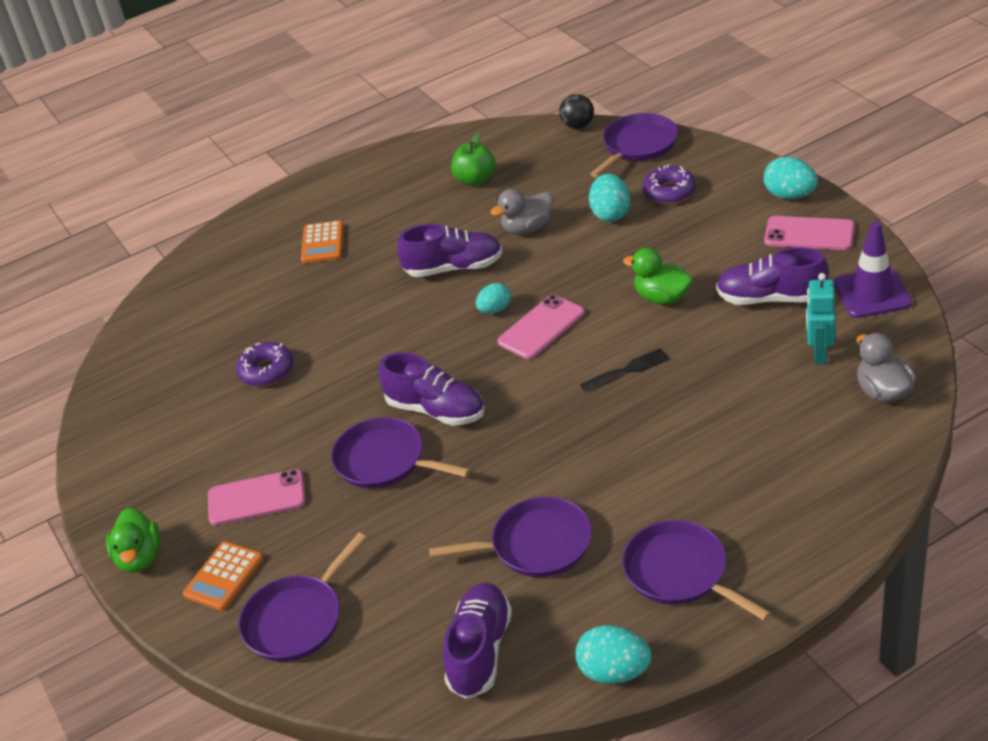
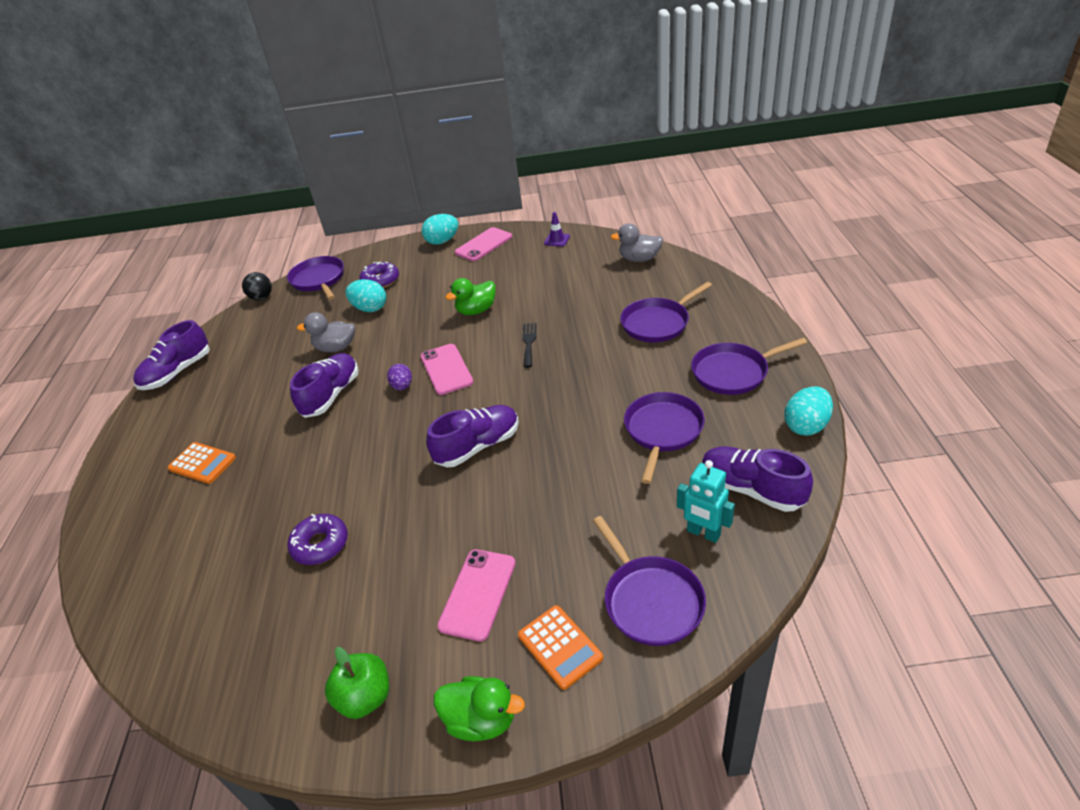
camera: 65 degrees left, 0 degrees up
purple pan [331,417,470,489] -> purple pan moved to [620,282,712,342]
green apple [451,133,496,186] -> green apple moved to [325,647,389,719]
turquoise egg [476,283,511,314] -> purple egg [387,364,412,390]
grey duck [490,189,553,235] -> grey duck turned 90 degrees clockwise [297,312,355,352]
purple shoe [716,247,829,305] -> purple shoe moved to [133,320,210,390]
turquoise robot [806,273,836,364] -> turquoise robot moved to [677,460,735,543]
purple traffic cone [834,221,912,318] -> purple traffic cone [544,212,570,247], size x0.54

